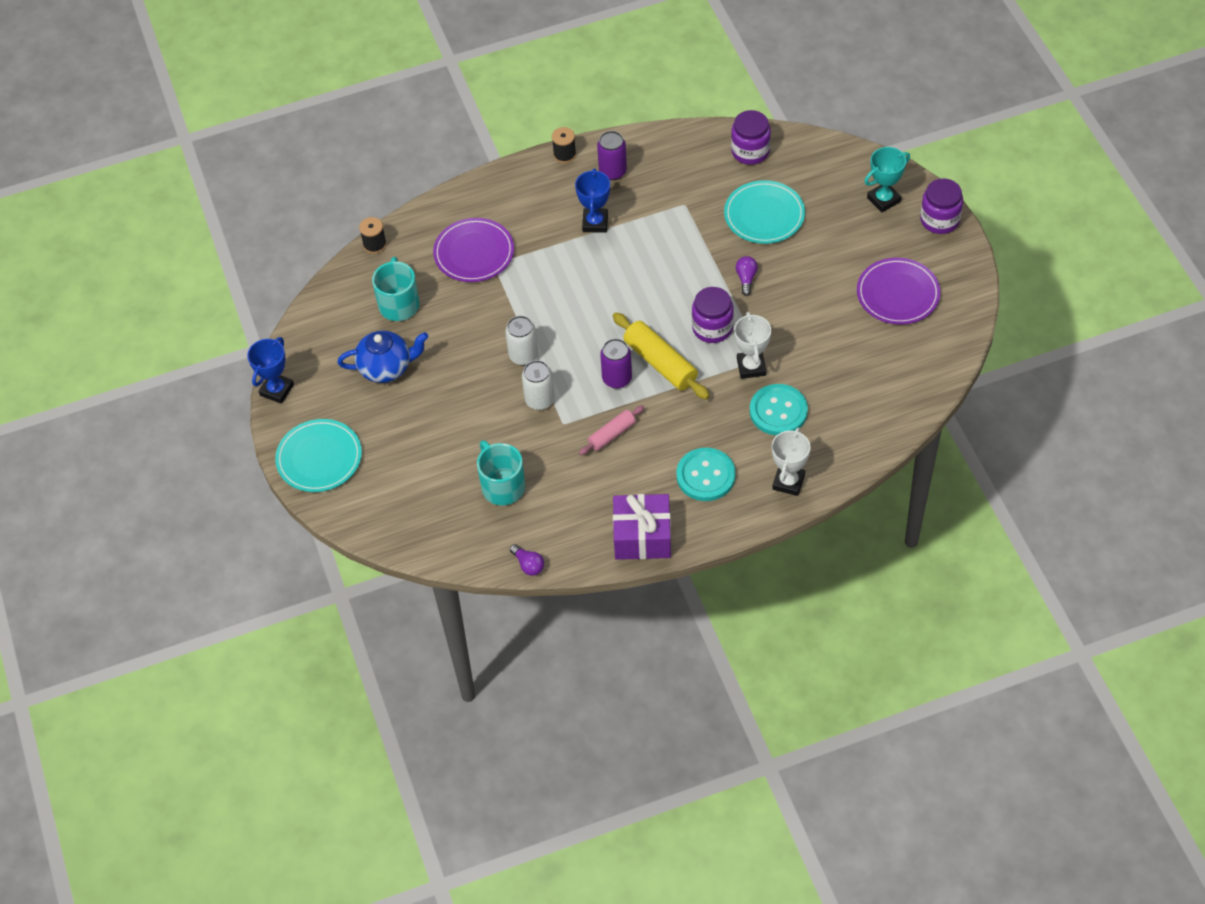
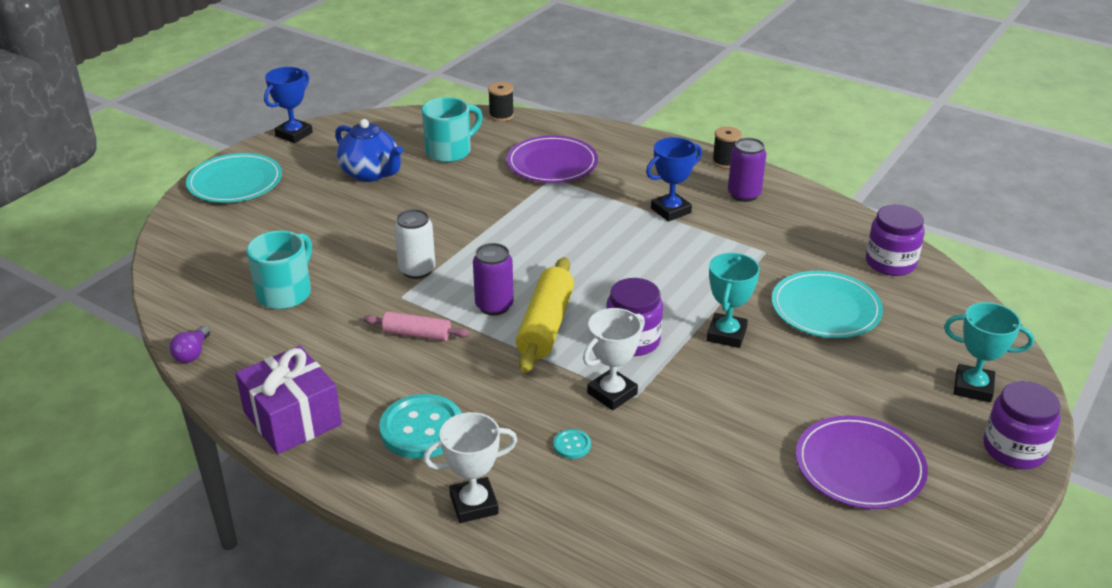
camera: 50 degrees right, 20 degrees down
blue trophy [247,337,294,404] -> blue trophy turned 45 degrees counterclockwise [264,67,313,143]
white can [505,316,538,366] -> none
purple light bulb [736,256,758,296] -> turquoise trophy [707,253,760,348]
turquoise button [750,384,808,436] -> turquoise button [553,429,591,459], size x0.44

